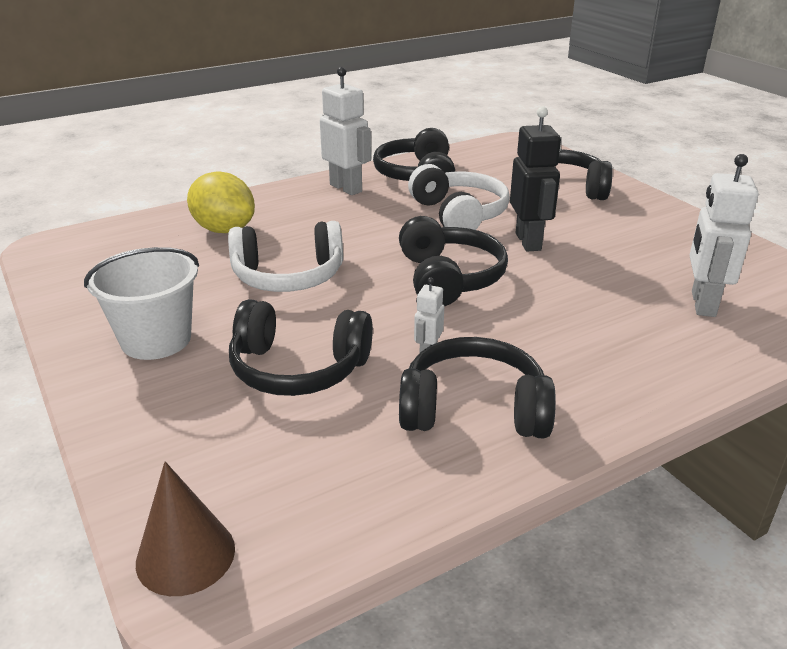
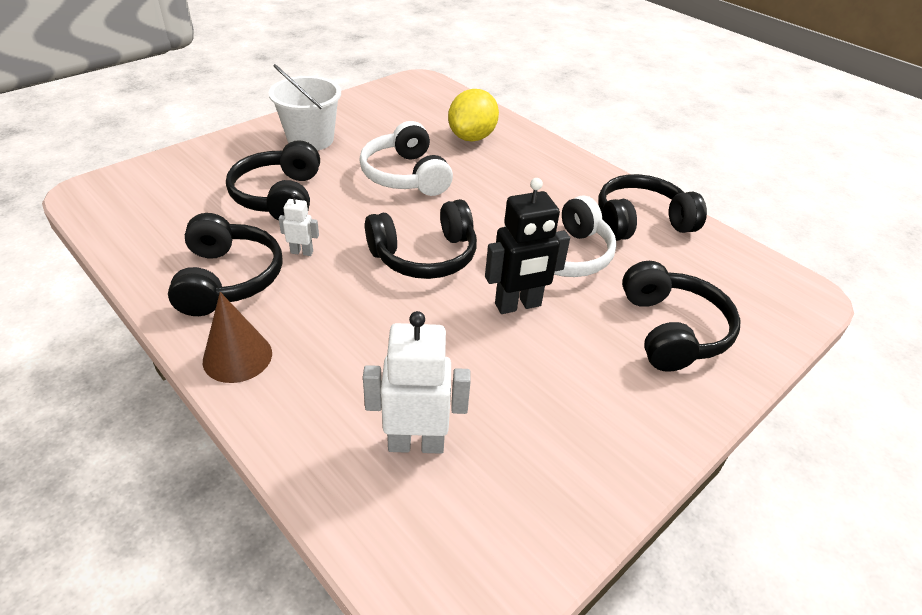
camera: 75 degrees right, 10 degrees up
brown cone [136,461,235,596] -> brown cone moved to [203,292,272,383]
white robot [320,67,371,195] -> none

